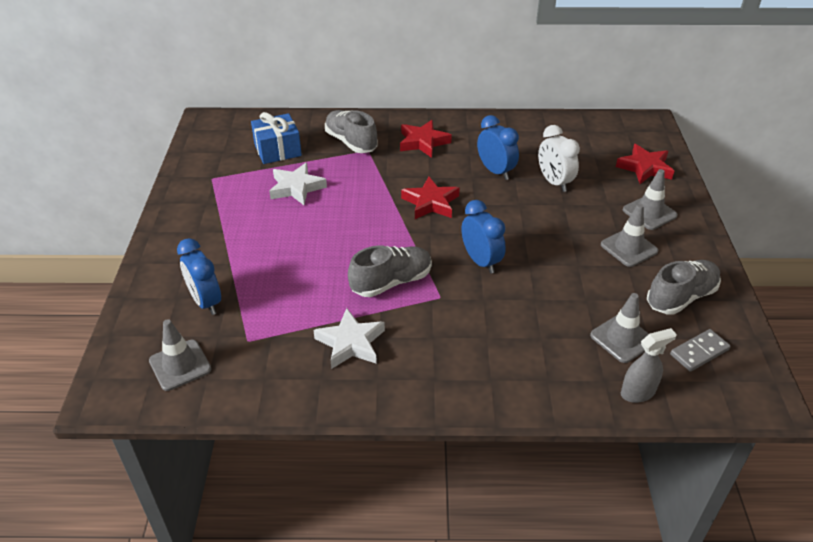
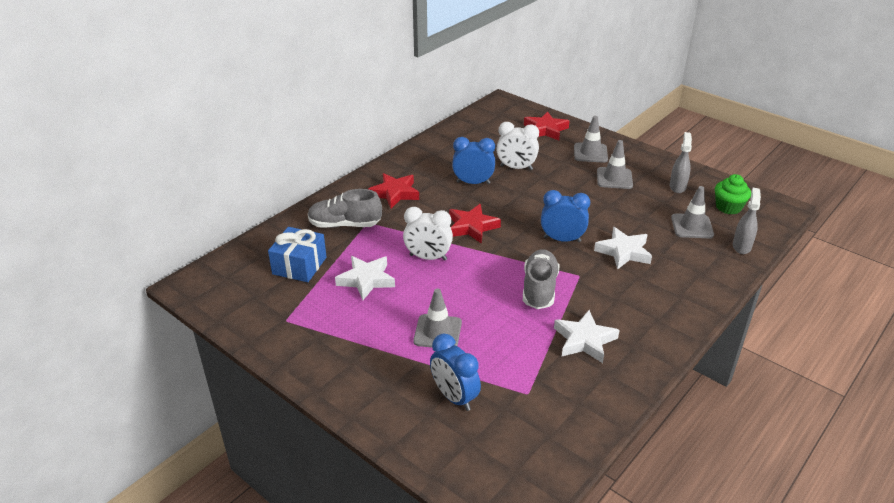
camera: 50 degrees left, 5 degrees down
grey traffic cone [149,319,211,391] -> grey traffic cone moved to [413,289,462,348]
blue clock [177,238,221,315] -> blue clock turned 45 degrees clockwise [430,334,481,411]
grey shoe [647,260,721,315] -> grey spray bottle [670,132,692,193]
grey domino [670,329,731,372] -> green cupcake [715,174,751,215]
none -> white clock [403,207,453,261]
none -> white star [594,227,652,270]

